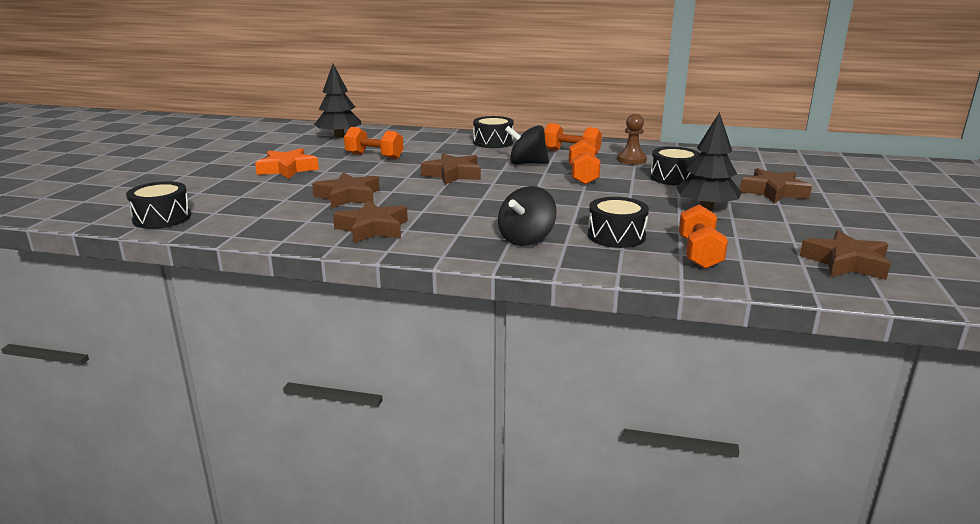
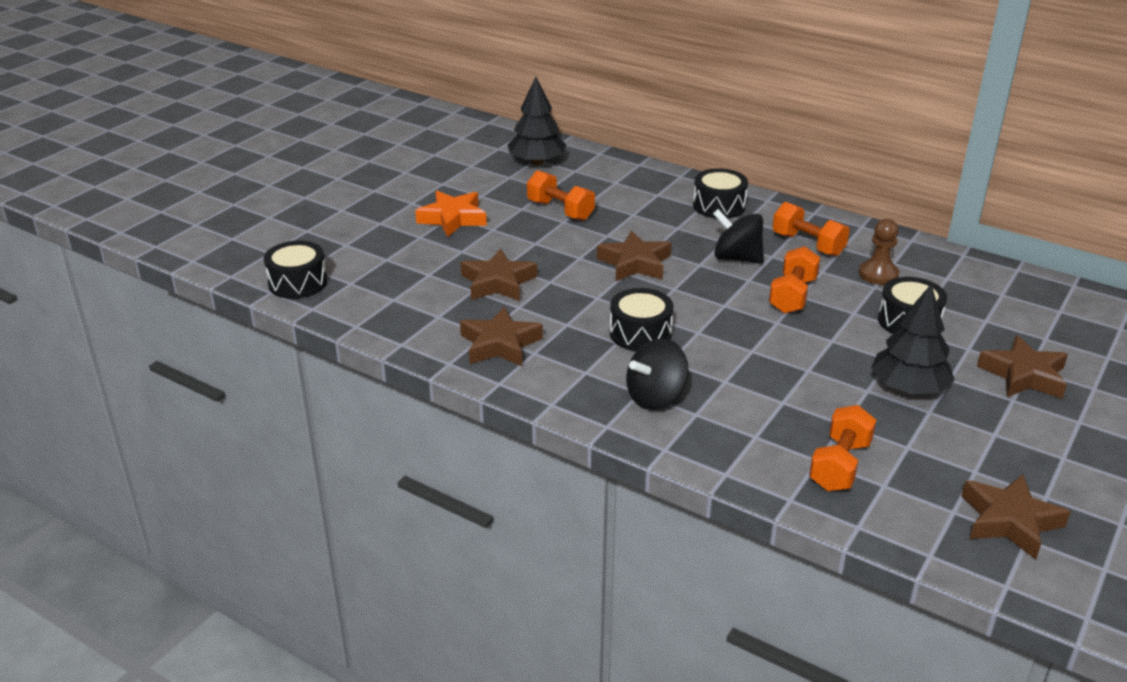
camera: 20 degrees right, 10 degrees up
black drum [588,197,649,248] -> black drum moved to [610,288,673,351]

